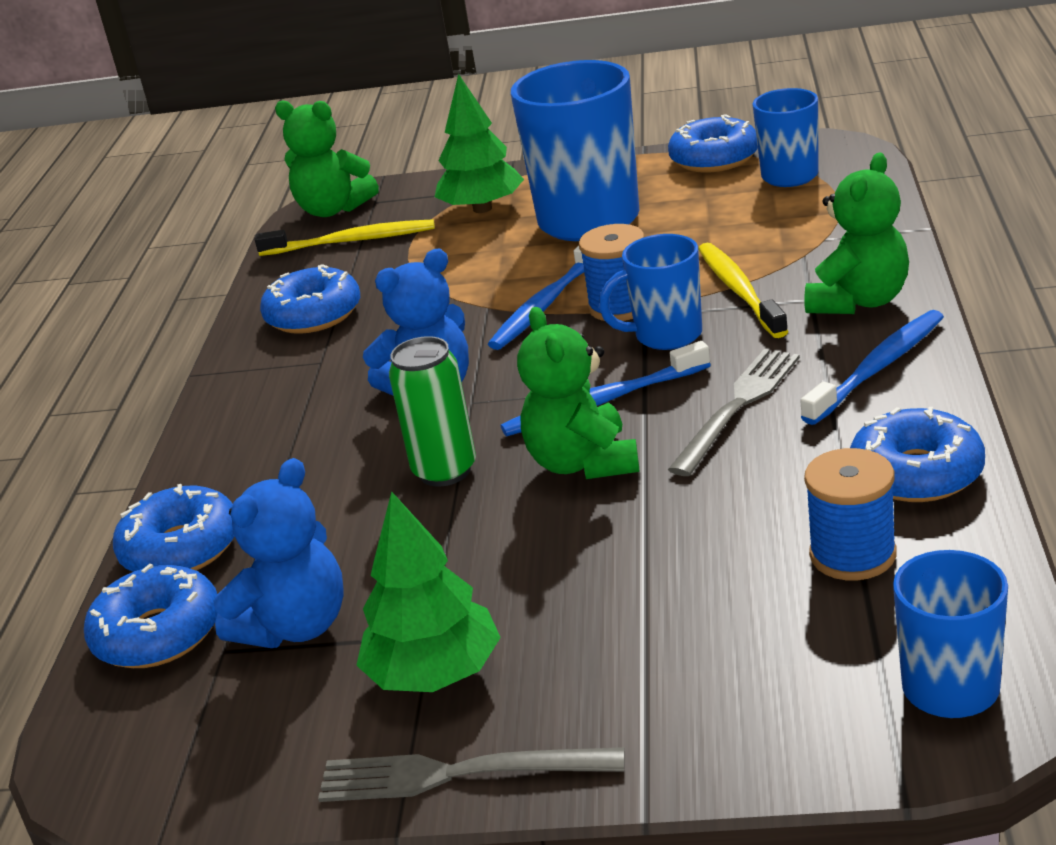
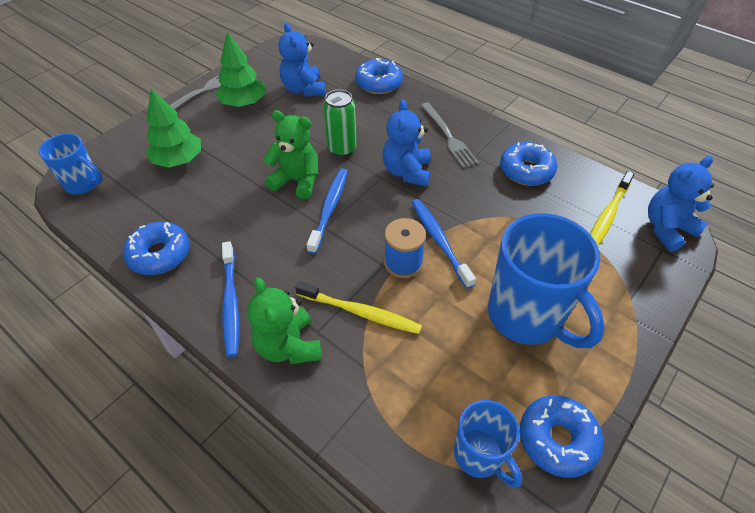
camera: 120 degrees right, 20 degrees up
blue donut [84,564,218,668] -> none
green teddy bear [275,100,379,217] -> blue teddy bear [648,156,714,252]
green tree [435,74,524,213] -> green tree moved to [146,88,201,168]
blue mug [599,234,702,350] -> none
grey fork [668,349,800,476] -> grey fork moved to [420,102,479,168]
blue spool [804,448,897,581] -> none

